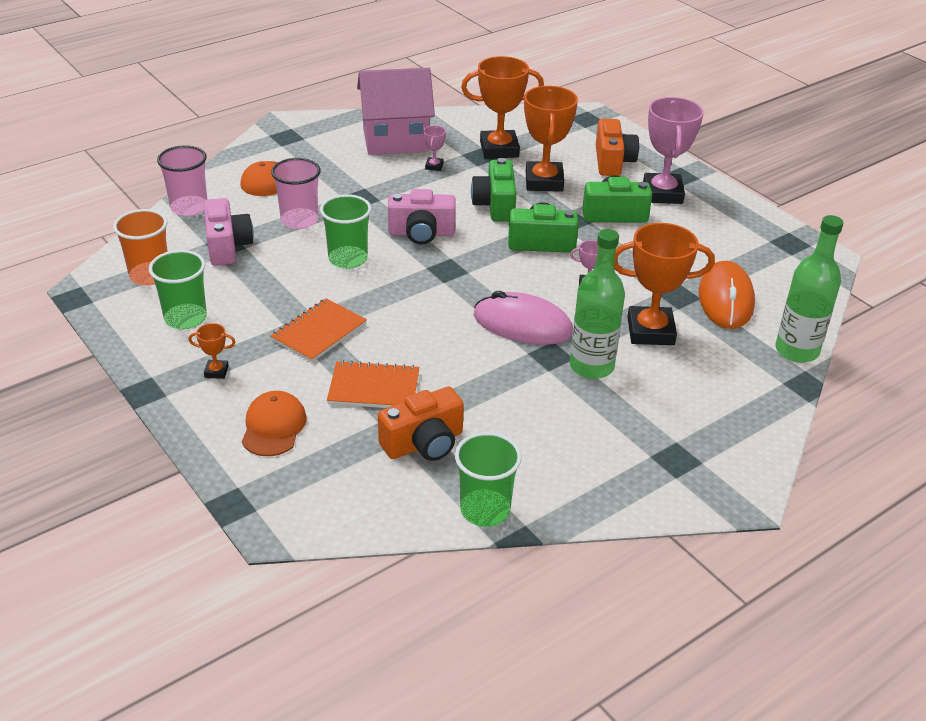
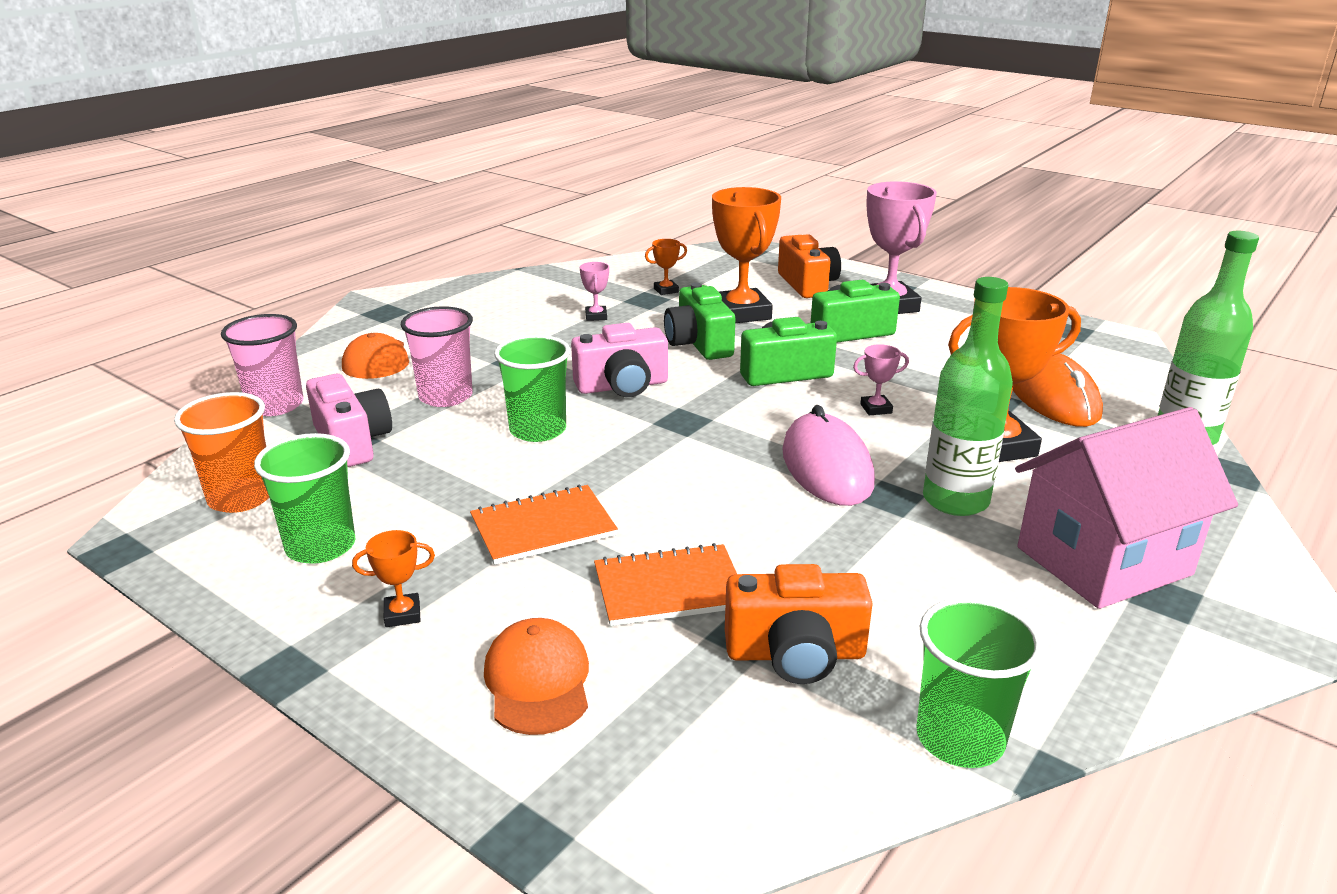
camera: 15 degrees left, 10 degrees down
orange notebook [270,298,367,362] -> orange notebook turned 45 degrees clockwise [470,484,618,565]
pink house [357,68,435,155] -> pink house moved to [1015,407,1238,609]
orange camera [378,387,464,461] -> orange camera turned 45 degrees clockwise [725,564,873,684]
orange trophy [461,56,544,159] -> orange trophy [645,239,687,295], size x0.44
pink mouse [474,291,573,344] -> pink mouse turned 75 degrees clockwise [782,405,875,506]

